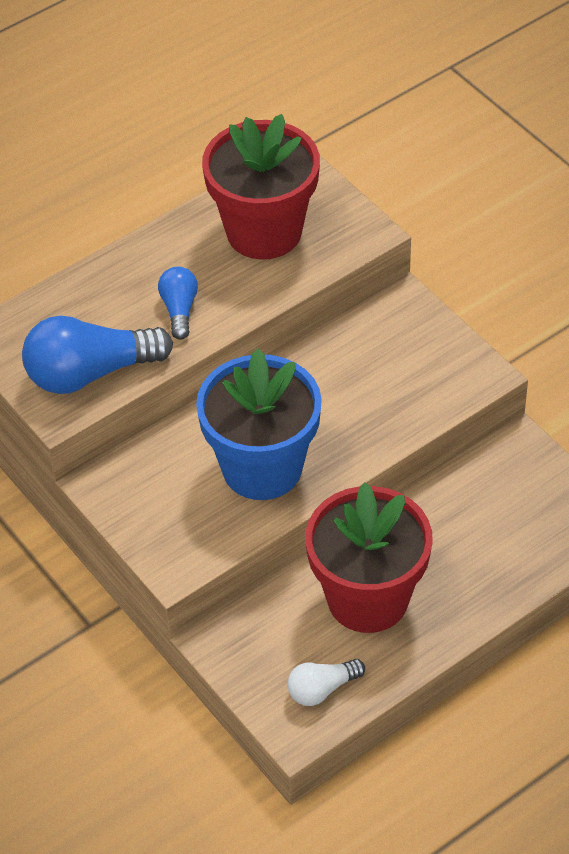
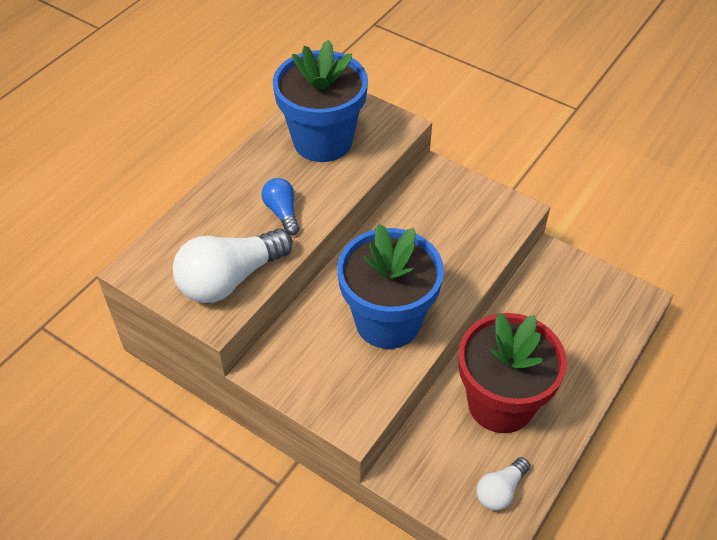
camera: 20 degrees left, 0 degrees up
blue light bulb [22,316,173,394] -> white light bulb [173,229,293,303]
red flower pot [202,114,320,259] -> blue flower pot [273,40,368,162]

